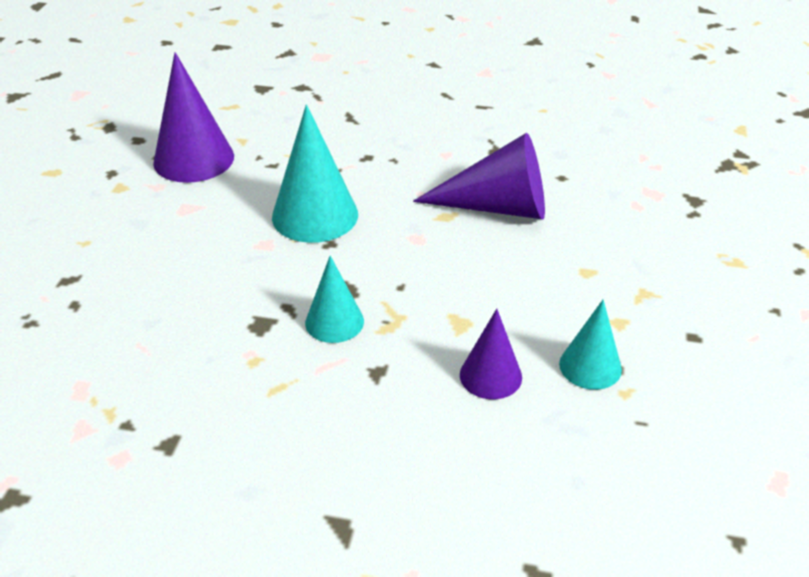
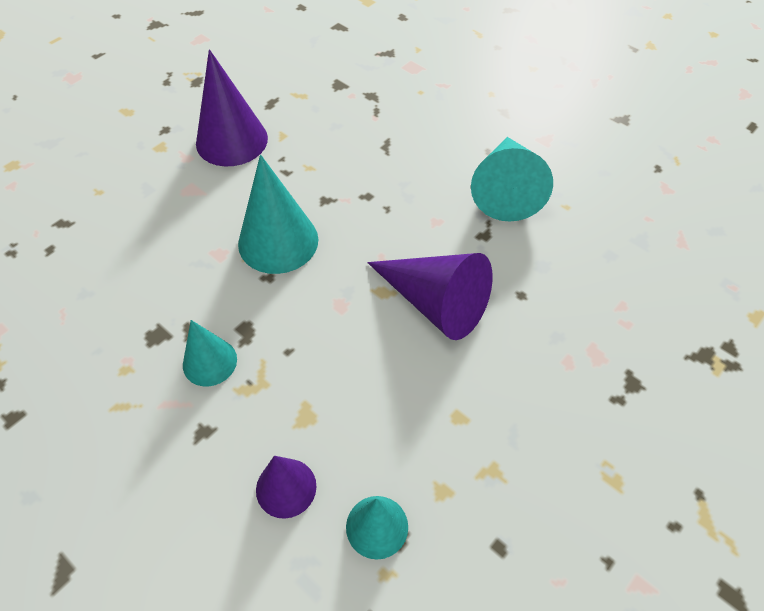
camera: 30 degrees right, 15 degrees up
none -> turquoise cone [471,137,553,222]

